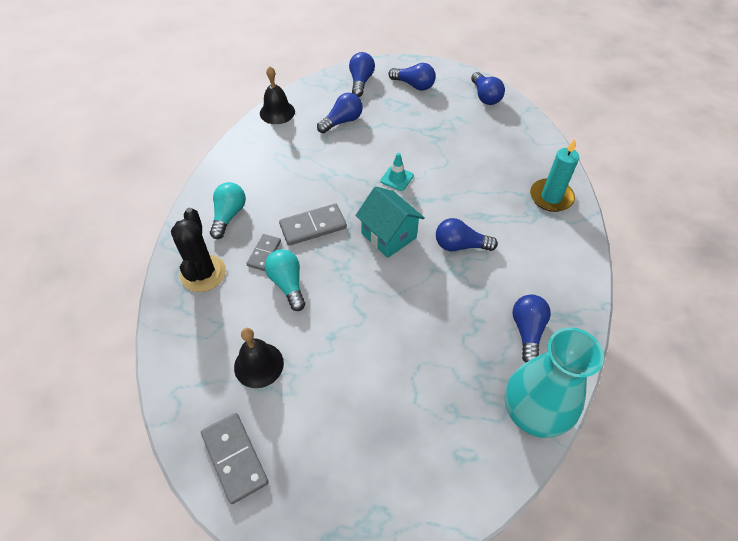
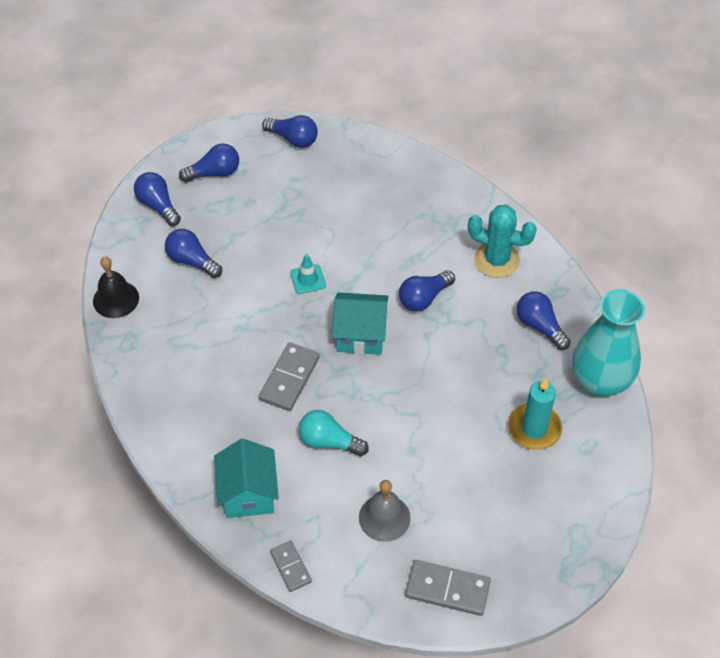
camera: 45 degrees left, 0 degrees up
black cactus [171,208,226,292] -> turquoise house [214,439,279,518]
turquoise light bulb [210,182,246,239] -> none
black bell [234,328,284,388] -> grey bell [359,480,410,542]
grey domino [246,234,281,271] -> grey domino moved to [270,540,312,592]
blue light bulb [317,93,363,133] -> blue light bulb turned 60 degrees counterclockwise [165,229,222,278]
turquoise candle [530,139,579,212] -> turquoise candle moved to [508,378,562,450]
none -> turquoise cactus [468,205,537,278]

